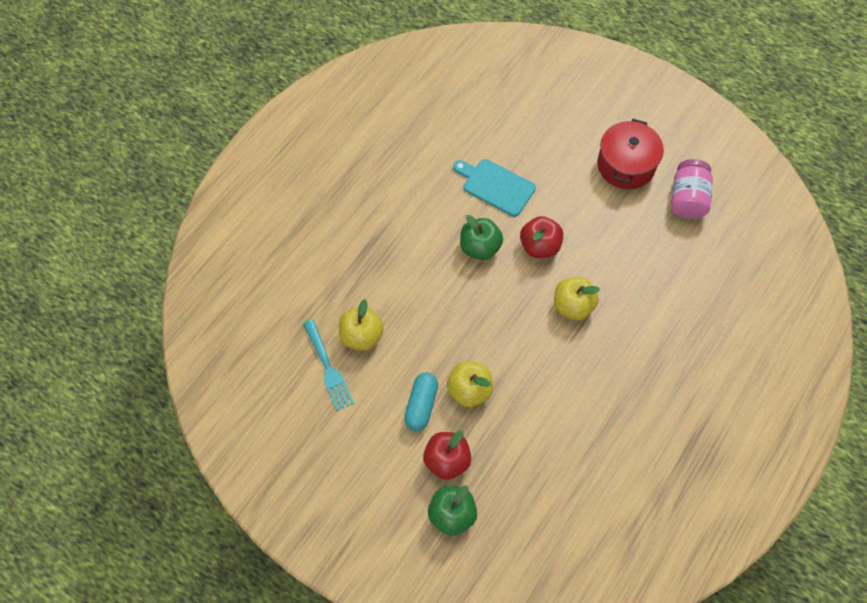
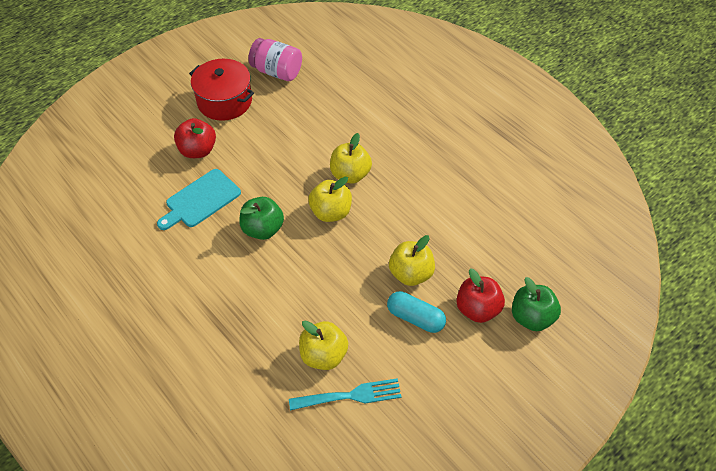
camera: 75 degrees left, 10 degrees down
red apple [520,216,563,258] -> red apple moved to [174,118,216,158]
none -> yellow apple [308,177,352,222]

